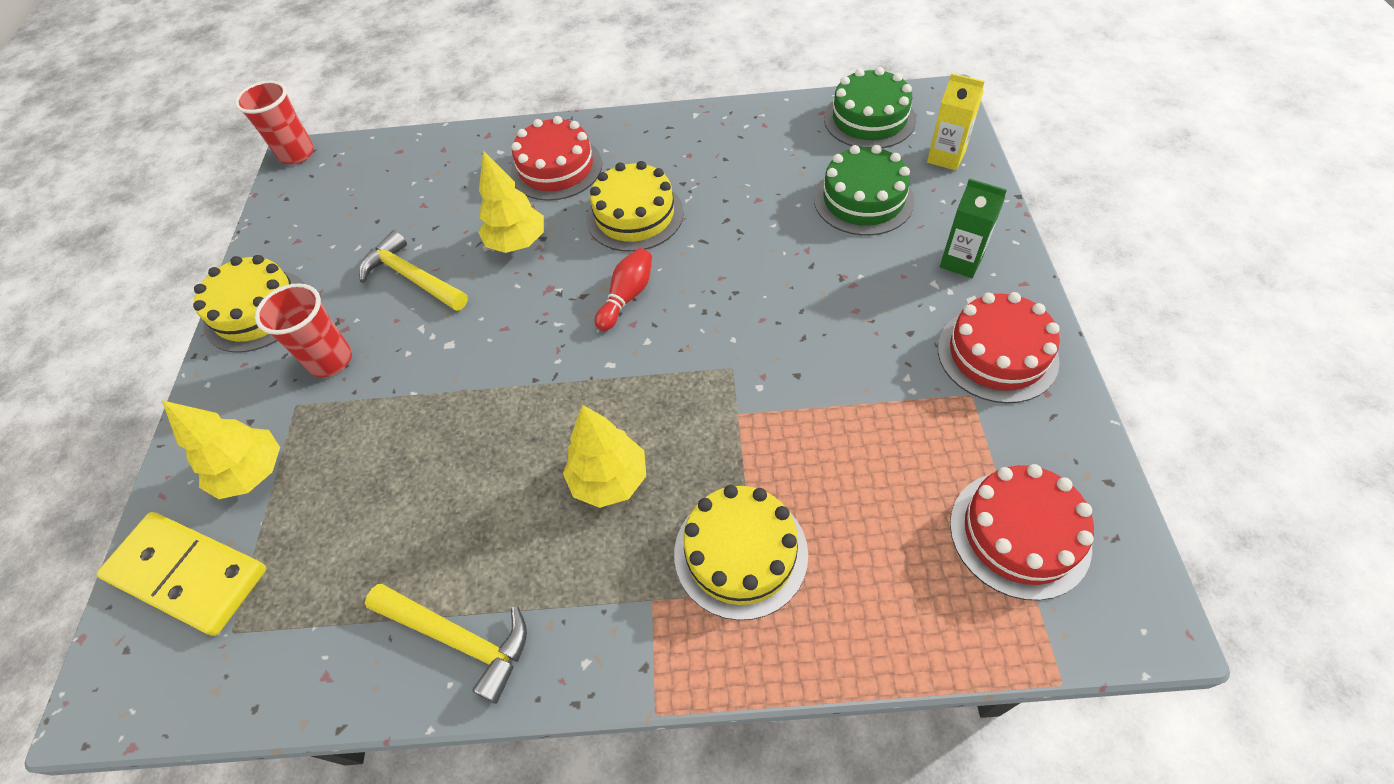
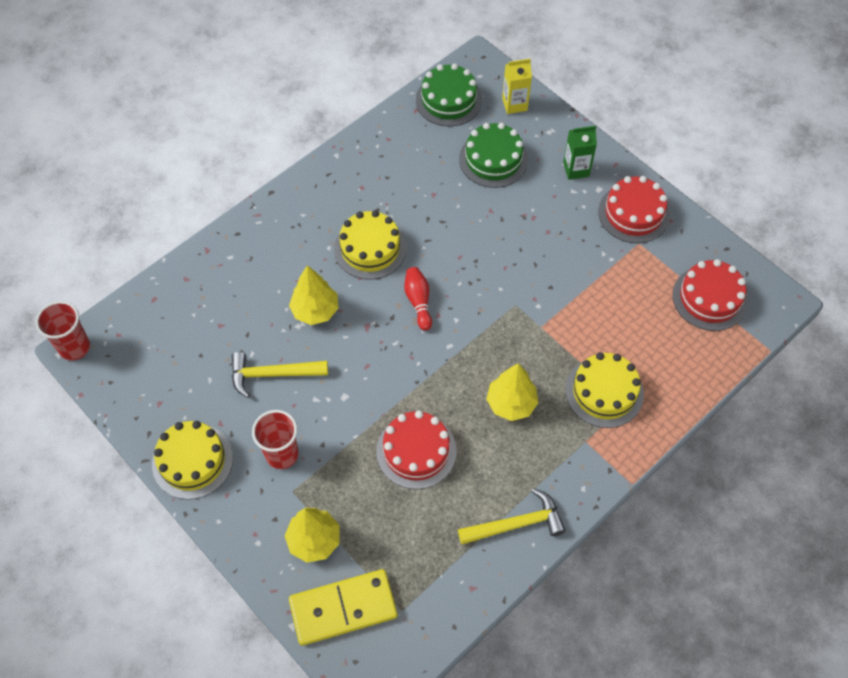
camera: 45 degrees left, 5 degrees up
red cake [511,116,602,201] -> red cake moved to [376,410,457,489]

